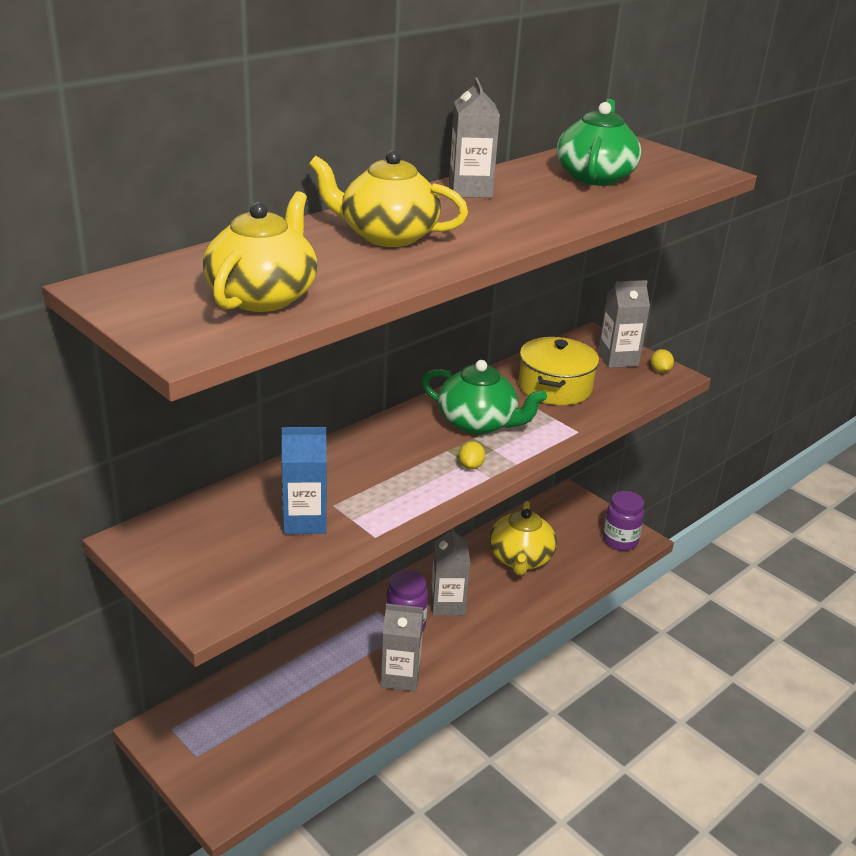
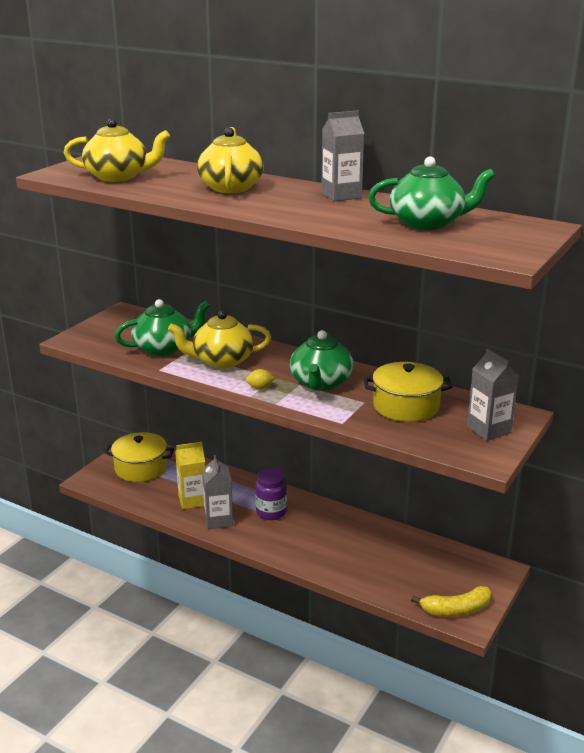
camera: 75 degrees right, 5 degrees down
blue carton [282,427,327,534] -> green teapot [114,299,210,356]
grey carton [431,528,470,616] -> none
yellow teapot [489,501,557,576] -> yellow teapot moved to [168,311,271,369]
purple jar [603,491,645,551] -> yellow banana [411,586,491,616]
yellow lemon [651,349,674,373] -> none
none -> yellow pot [104,432,174,482]
none -> yellow carton [175,442,205,509]

